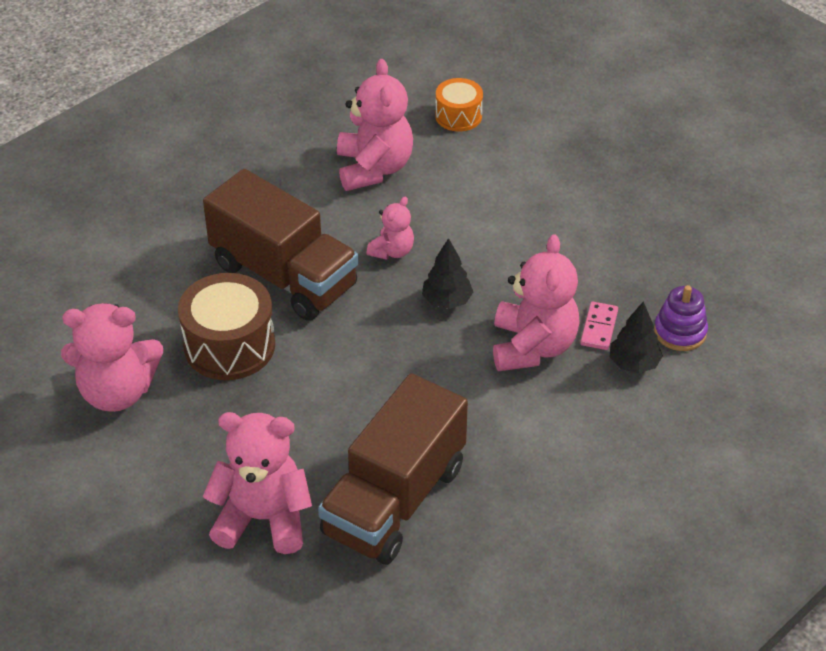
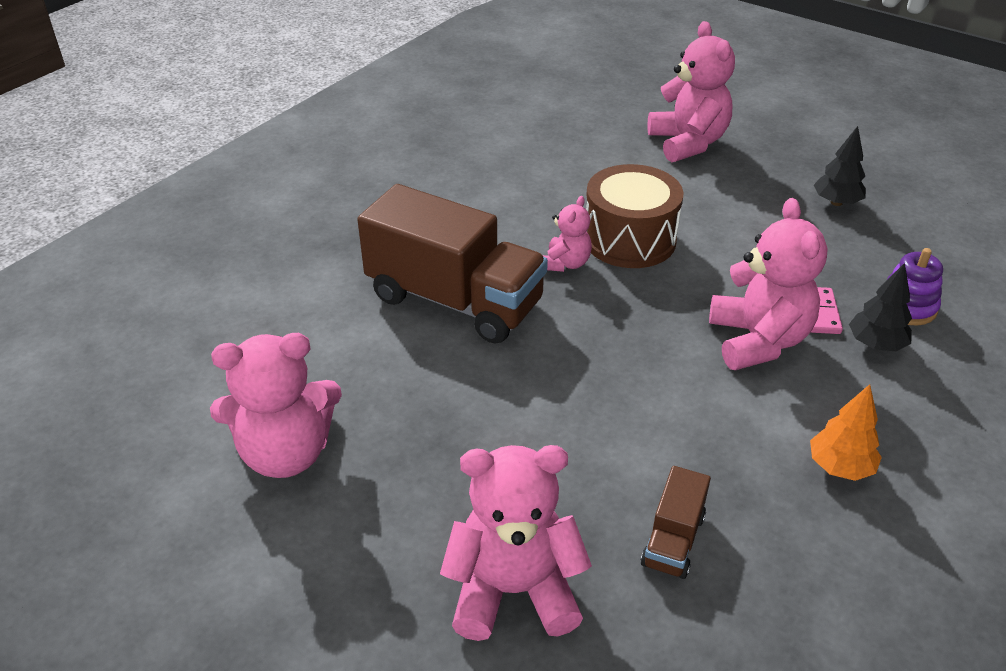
camera: 10 degrees left, 5 degrees down
brown drum [178,273,275,380] -> brown drum moved to [586,164,683,268]
brown truck [318,373,468,565] -> brown truck [641,466,711,579], size x0.45
pink teddy bear [337,59,413,191] -> pink teddy bear moved to [647,21,735,162]
black tree [422,238,473,309] -> black tree moved to [814,126,866,206]
orange drum [435,78,483,132] -> none
none -> orange tree [810,384,882,481]

